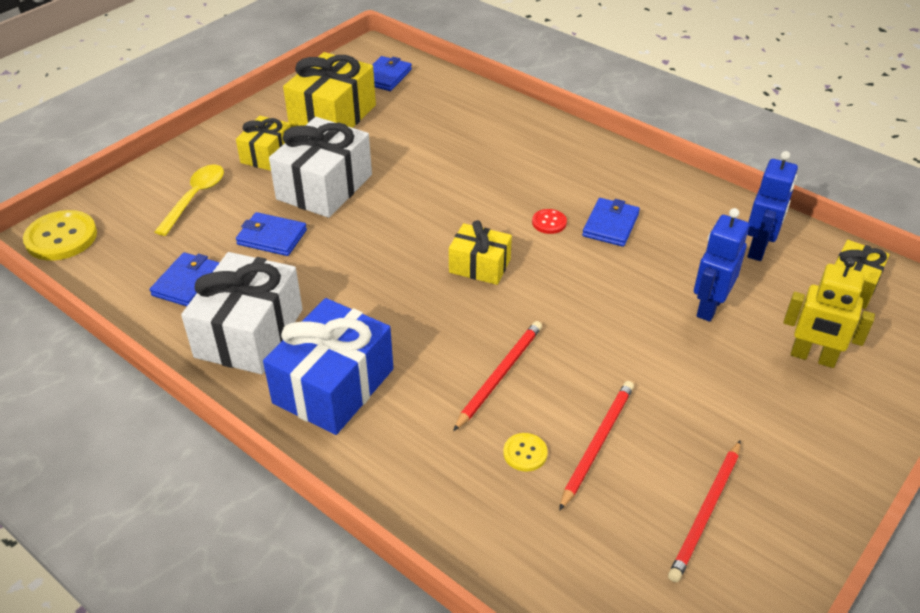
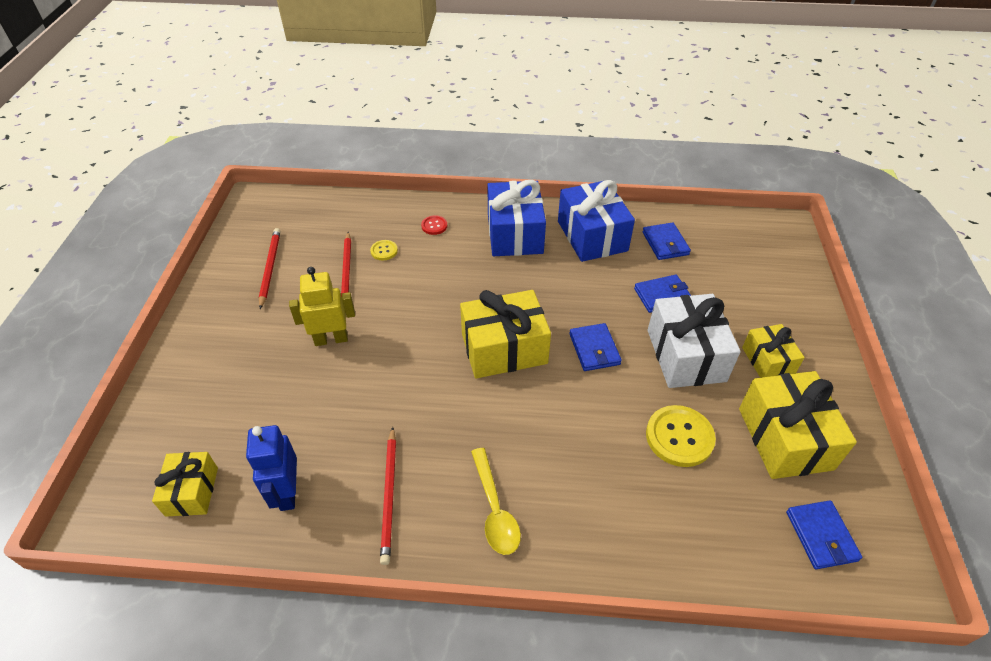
camera: 145 degrees right, 5 degrees up
yellow button [23,210,97,261] -> yellow button moved to [646,405,716,467]
yellow spoon [154,164,224,236] -> yellow spoon moved to [471,448,521,555]
white gift [181,252,303,374] -> blue gift [558,180,635,262]
yellow gift [449,220,512,285] -> yellow gift [460,290,551,379], size x1.70
red pencil [453,321,542,431] -> red pencil moved to [380,427,396,565]
red button [532,209,567,234] -> red button moved to [421,215,447,235]
blue wallet [582,198,640,247] -> blue wallet moved to [569,323,622,371]
blue robot [694,208,749,322] -> none
yellow robot [784,257,875,368] -> yellow robot moved to [289,267,355,346]

